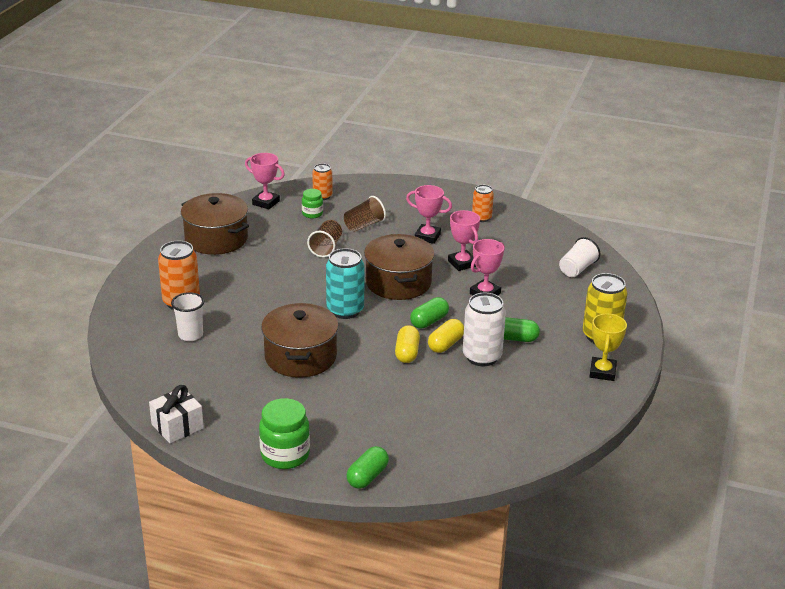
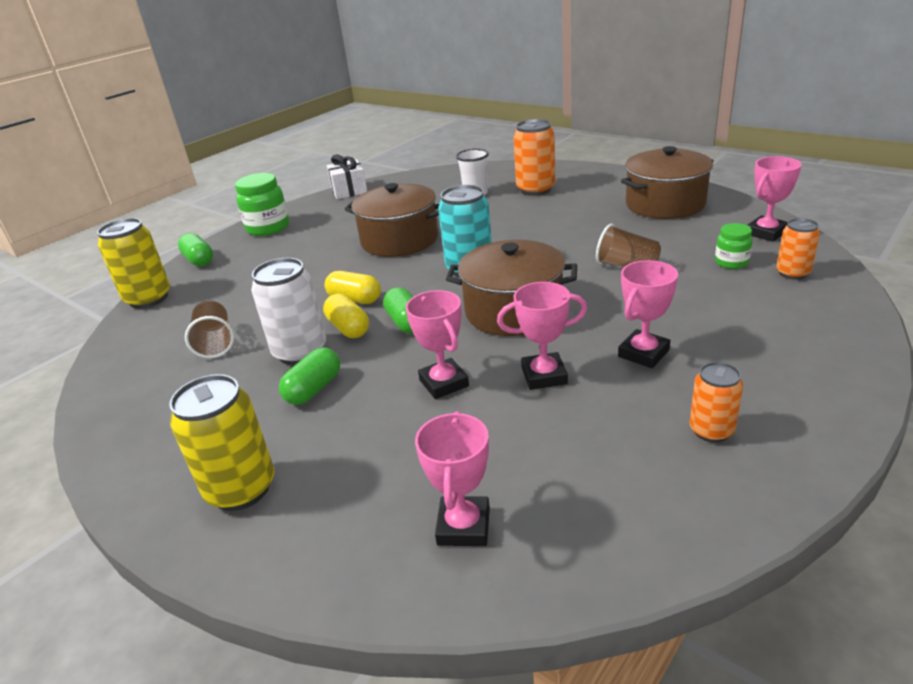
camera: 115 degrees right, 0 degrees up
brown cup [344,196,386,232] -> brown cup moved to [185,301,234,359]
white cup [559,237,601,277] -> pink trophy [415,411,490,546]
yellow trophy [590,314,627,381] -> none
none -> yellow can [97,218,170,309]

